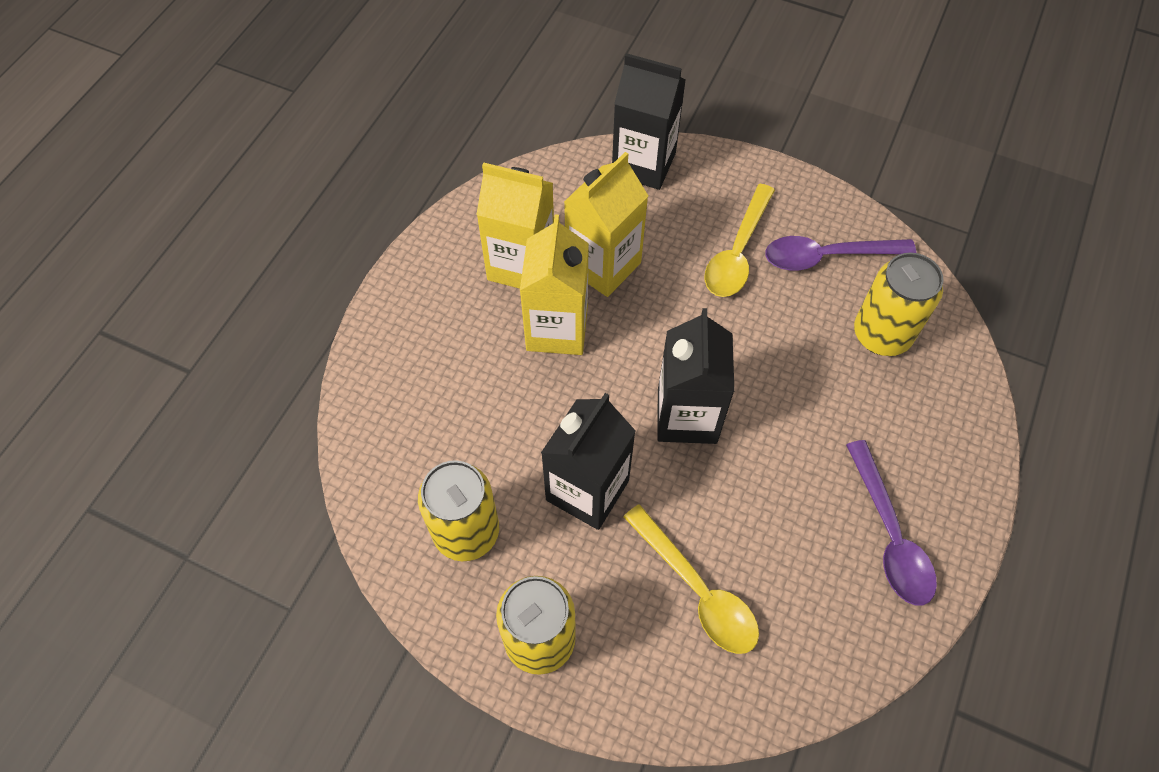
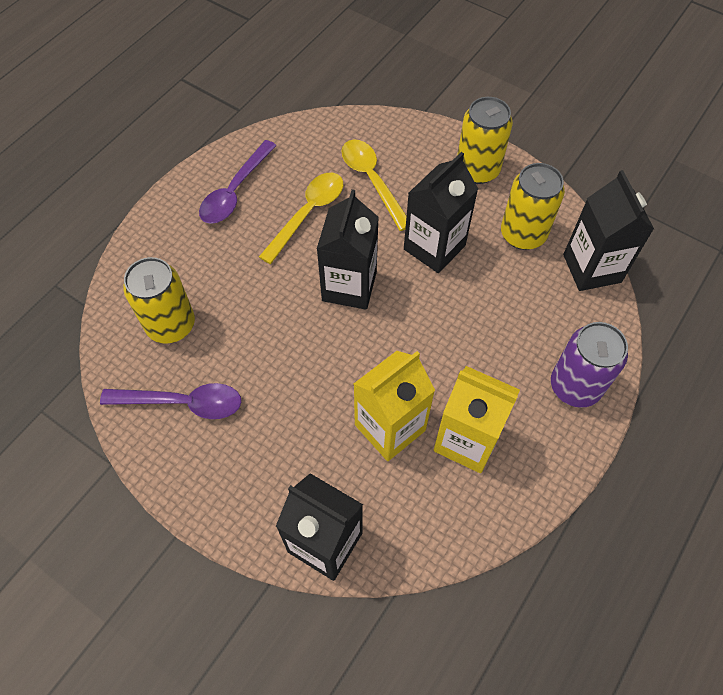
camera: 170 degrees left, 0 degrees up
yellow carton [520,215,589,355] -> none
yellow spoon [705,184,775,297] -> yellow spoon moved to [259,173,343,264]
purple spoon [846,440,937,605] -> purple spoon turned 150 degrees counterclockwise [199,140,277,224]
none -> purple can [551,322,628,408]
none -> black carton [563,170,654,291]

